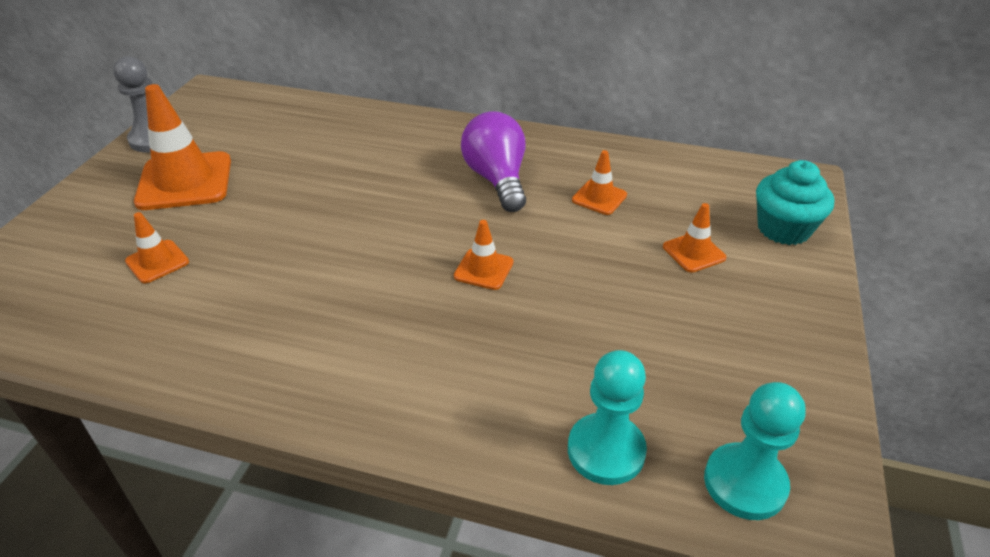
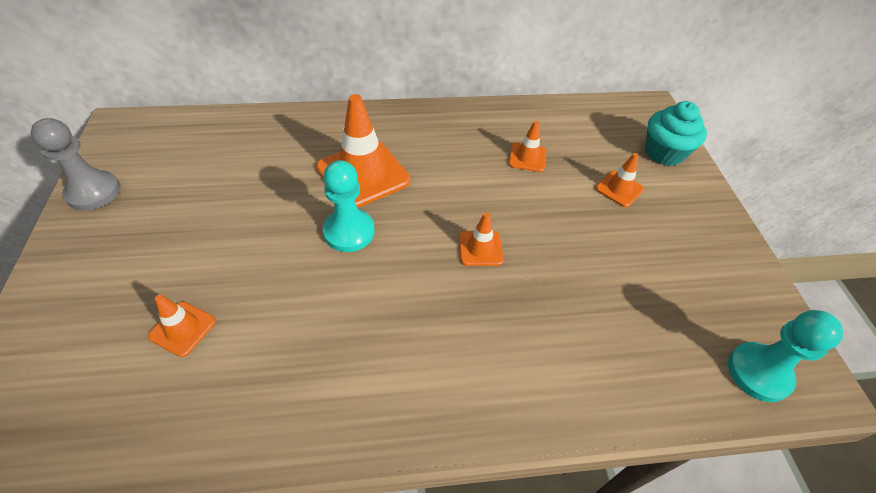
camera: 25 degrees left, 10 degrees up
orange traffic cone [134,84,231,210] -> orange traffic cone moved to [316,94,410,208]
purple light bulb [461,111,526,212] -> none
turquoise pawn [568,350,647,485] -> turquoise pawn moved to [323,160,374,252]

